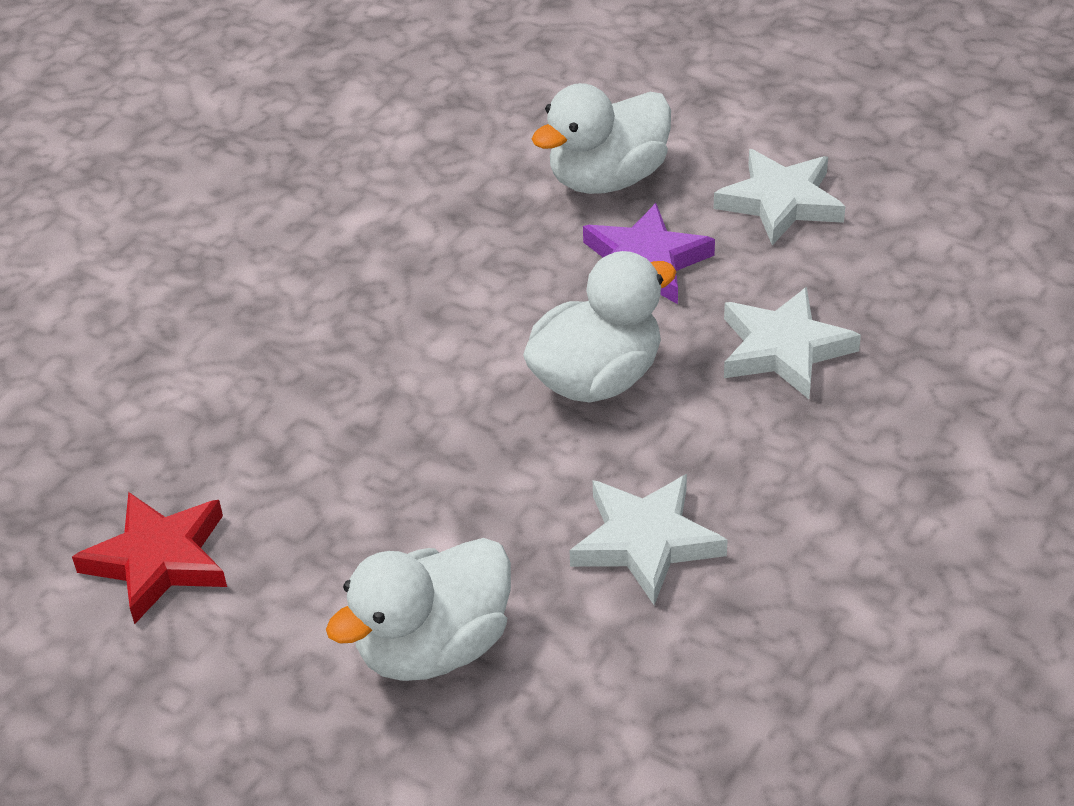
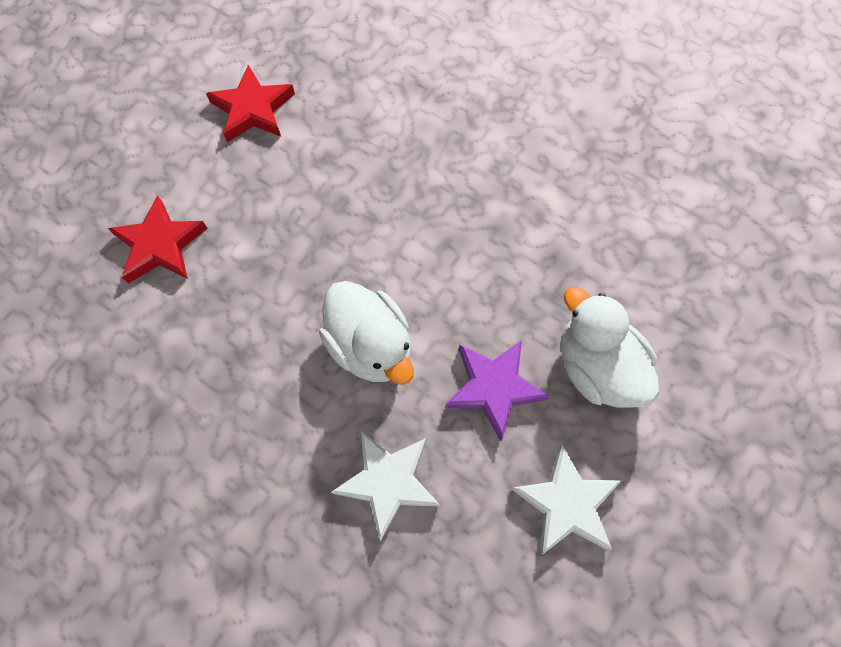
camera: 90 degrees right, 25 degrees up
white duck [326,538,511,681] -> red star [108,195,208,284]
white star [570,474,728,605] -> none

